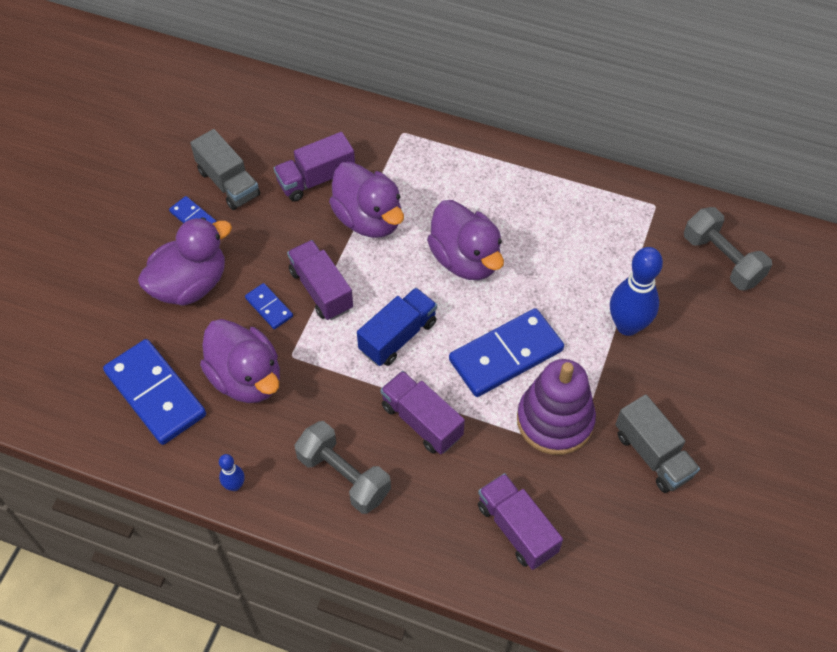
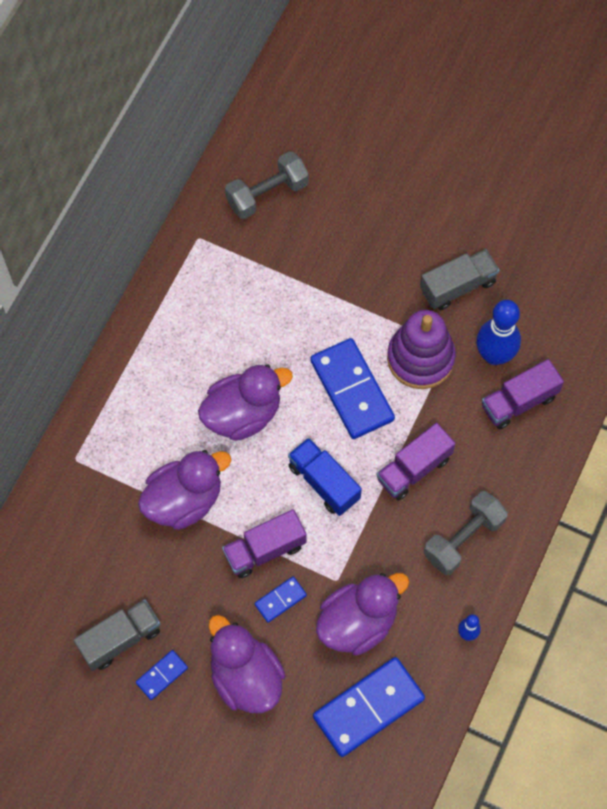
camera: 85 degrees left, 10 degrees up
purple truck [274,132,355,202] -> none
blue bowling pin [610,247,663,336] -> blue bowling pin moved to [477,300,521,365]

